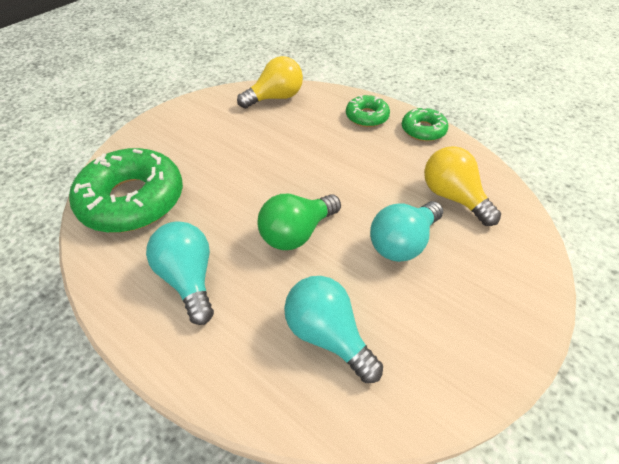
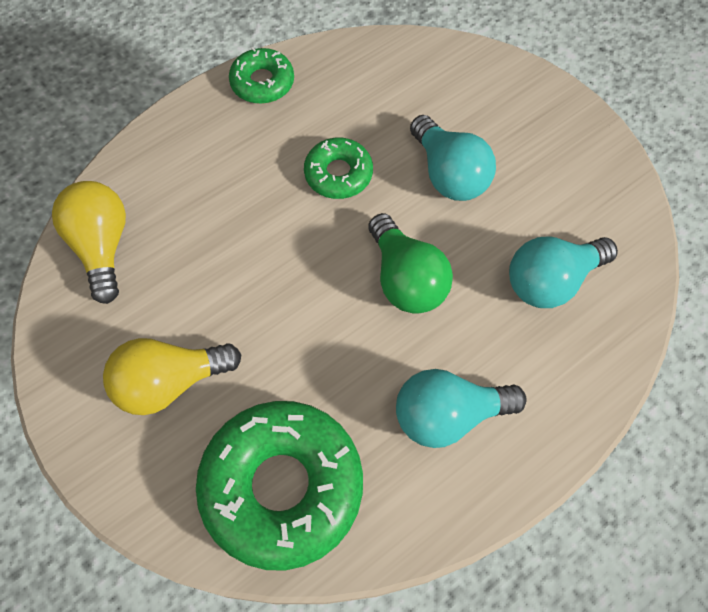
camera: 75 degrees left, 15 degrees up
green donut [346,95,390,127] -> green donut moved to [304,138,373,199]
yellow light bulb [424,146,501,226] -> yellow light bulb moved to [103,338,241,415]

